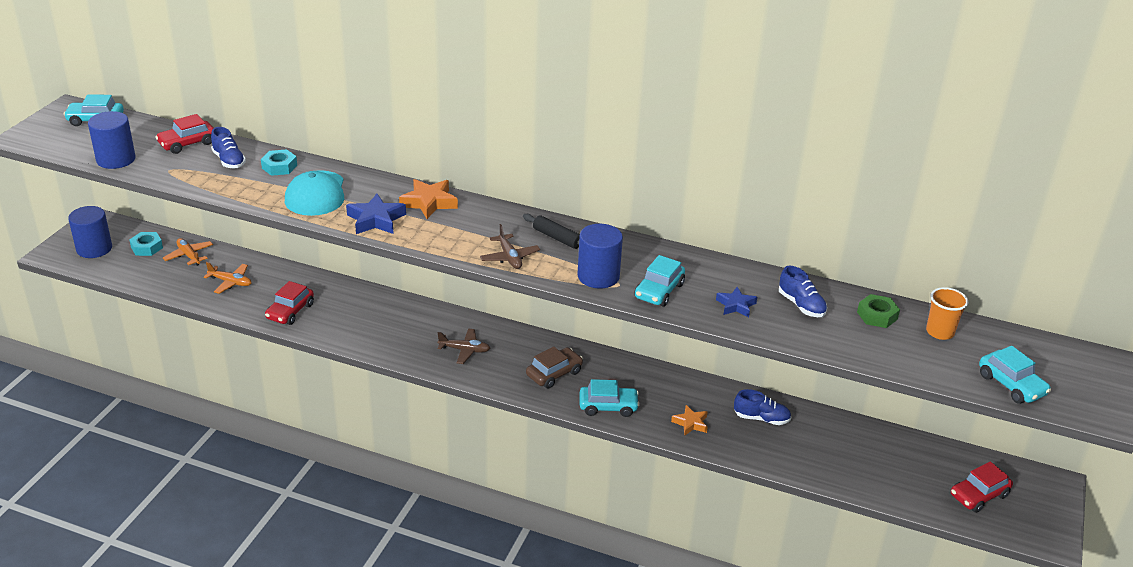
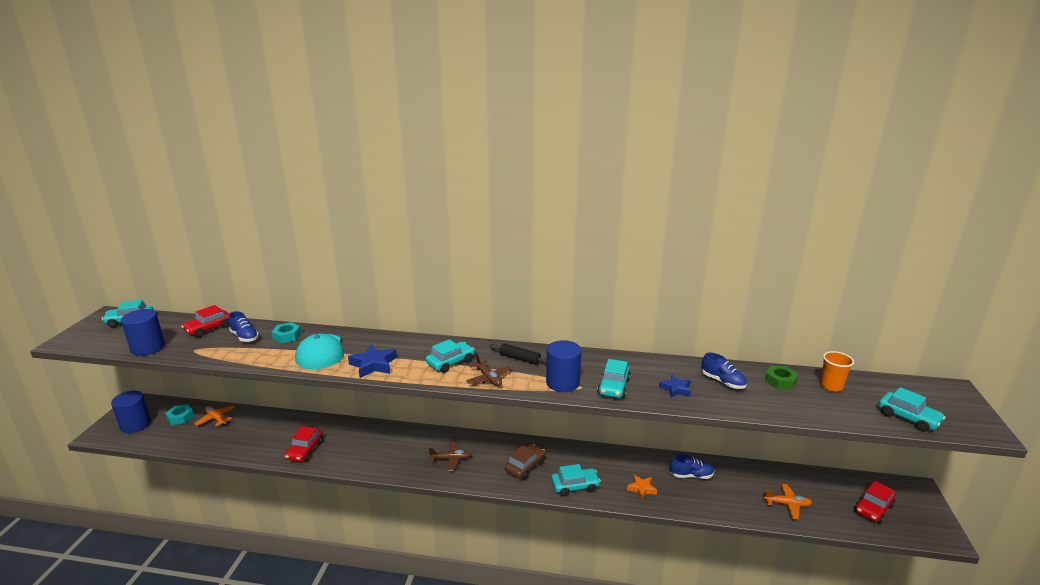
camera: 10 degrees left, 10 degrees down
orange plane [204,262,251,294] -> orange plane moved to [764,484,812,519]
orange star [399,179,458,219] -> none
none -> turquoise car [426,339,475,373]

